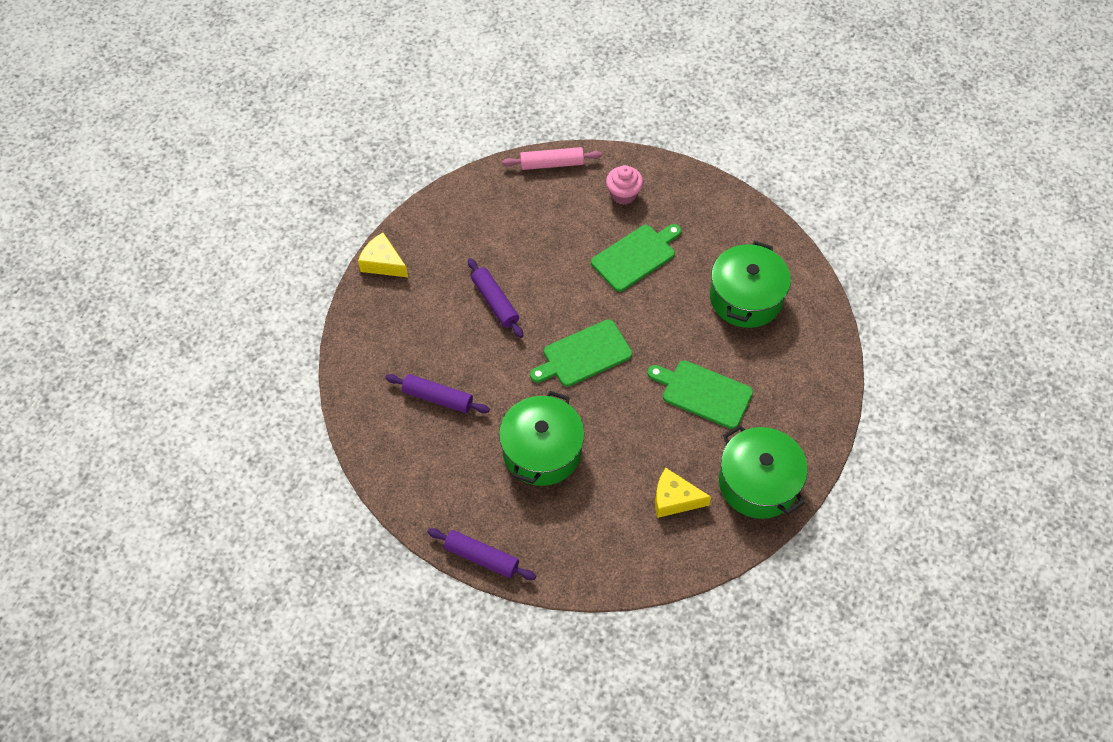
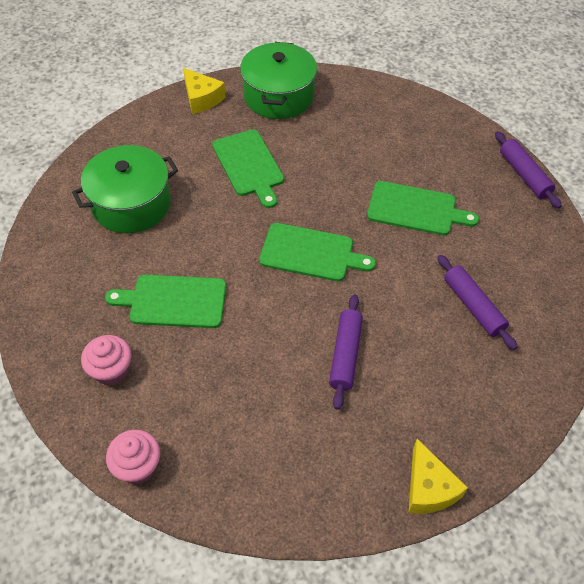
camera: 140 degrees left, 5 degrees down
green pot [499,391,585,486] -> green cutting board [367,181,479,235]
pink rolling pin [502,147,602,170] -> pink cupcake [106,430,160,484]
yellow cheese [655,468,711,518] -> yellow cheese moved to [183,68,225,114]

